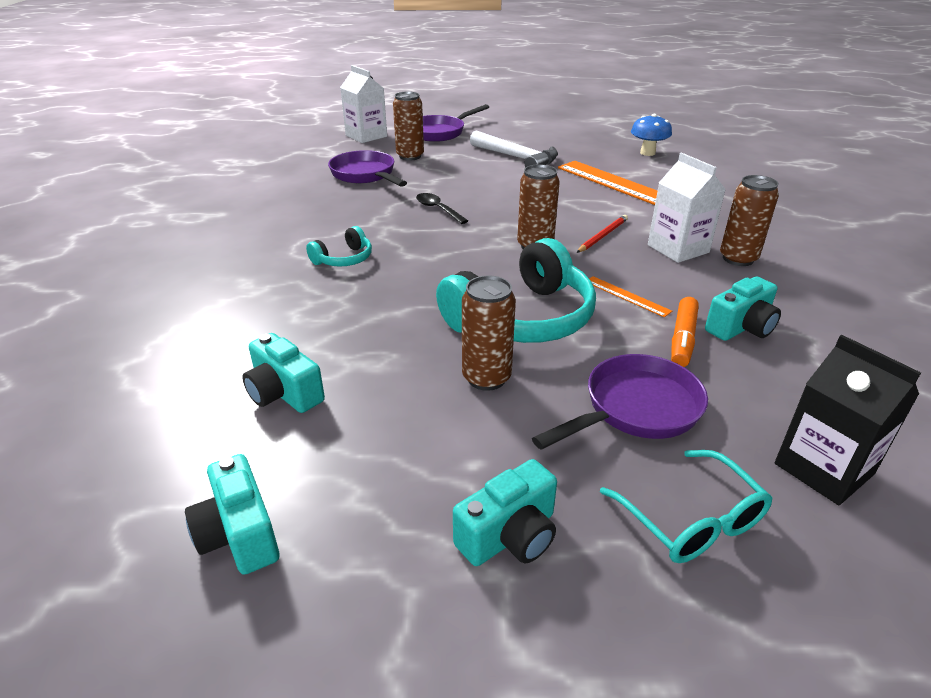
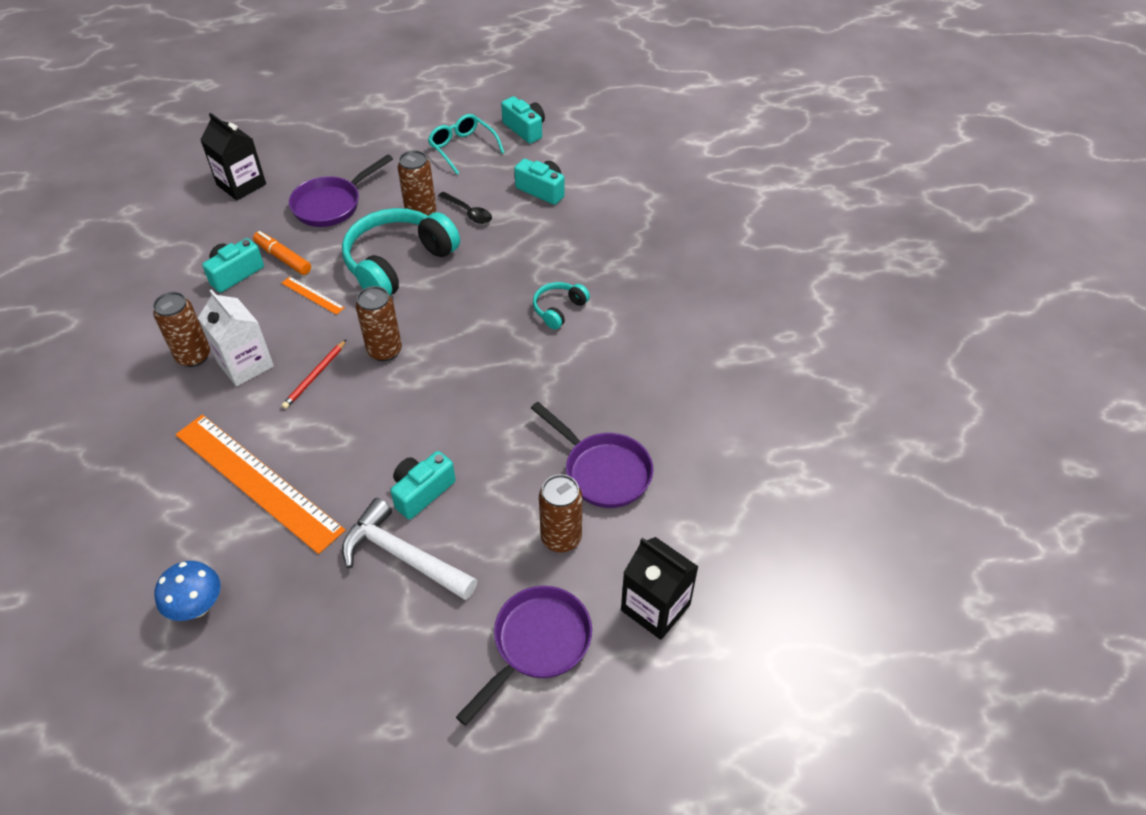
camera: 170 degrees right, 15 degrees up
white carton [340,65,387,143] -> black carton [621,537,699,640]
black spoon [416,193,468,224] -> black spoon moved to [438,192,492,224]
turquoise camera [453,459,557,566] -> turquoise camera moved to [390,451,456,519]
turquoise glasses [600,450,772,563] -> turquoise glasses moved to [428,114,505,175]
orange marker [671,297,699,367] -> orange marker turned 60 degrees counterclockwise [253,231,311,275]

